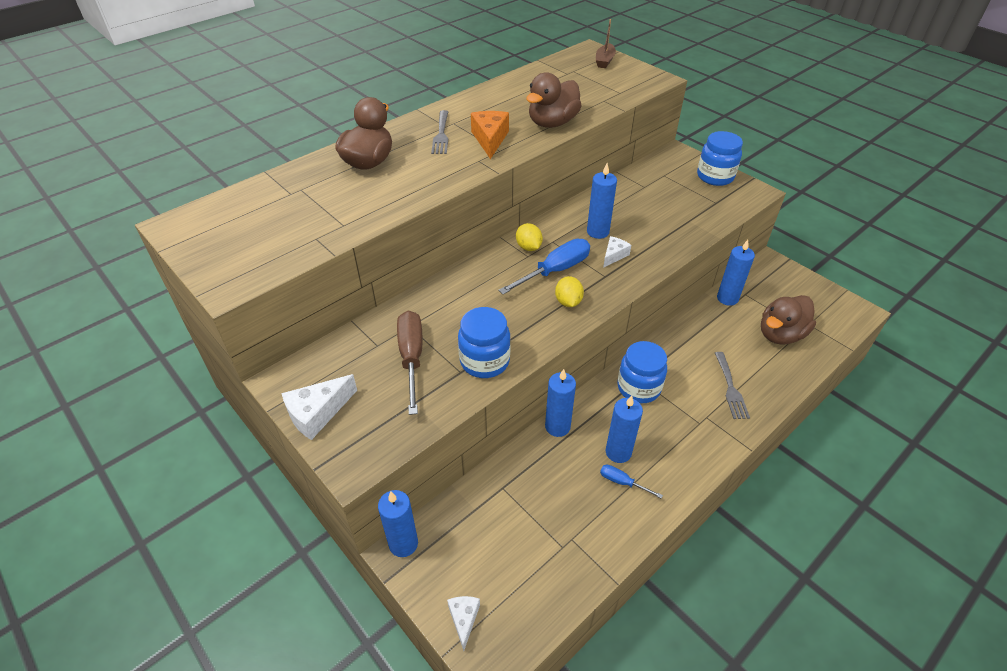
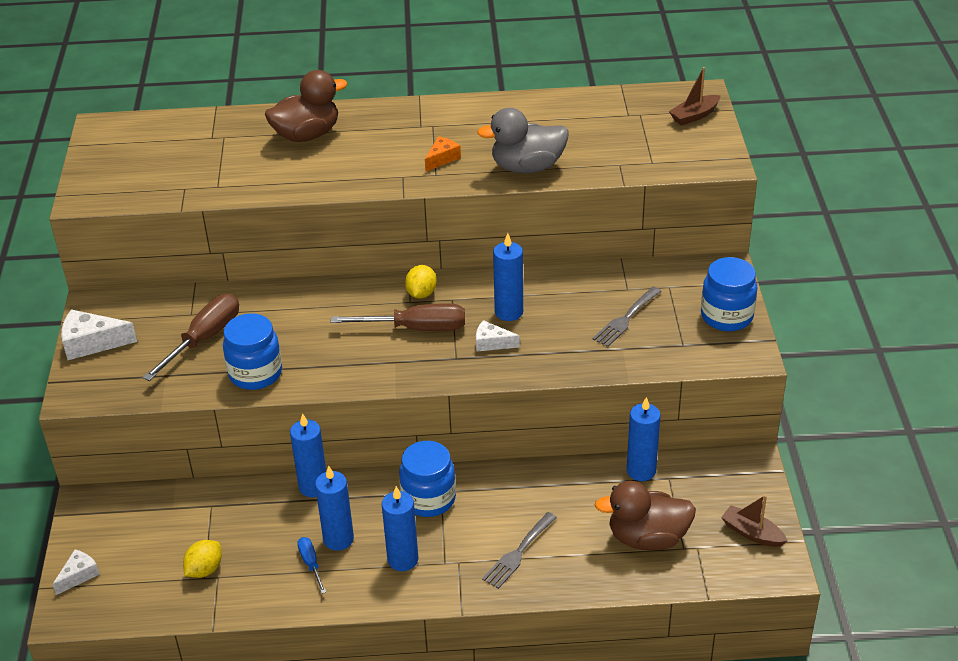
camera: 40 degrees right, 5 degrees down
blue candle [378,490,418,557] -> blue candle moved to [382,486,418,571]
grey fork [431,110,448,154] -> grey fork moved to [593,287,661,347]
orange cheese [471,111,509,159] -> orange cheese [425,136,461,172], size x0.62
blue screwdriver [498,239,590,294] -> brown screwdriver [331,303,465,331]
brown duck [526,72,582,128] -> grey duck [477,108,569,173]
yellow lemon [555,276,584,307] -> yellow lemon moved to [183,540,222,578]
white cheese [603,236,631,268] -> white cheese turned 150 degrees counterclockwise [476,320,520,352]
none -> brown boat [721,495,788,547]

